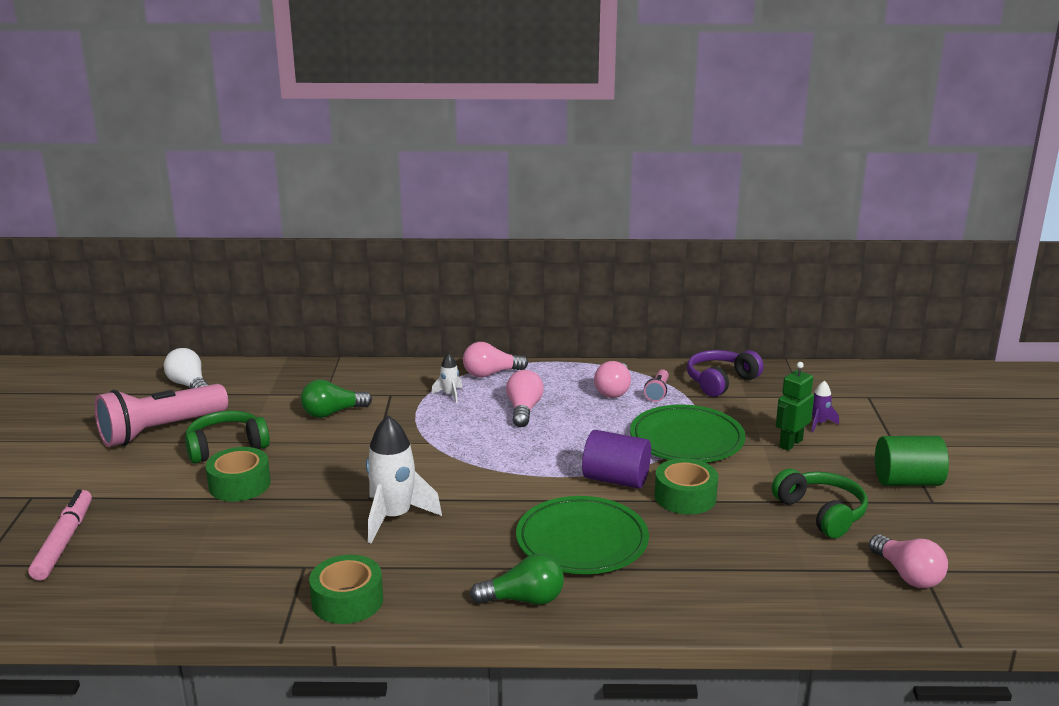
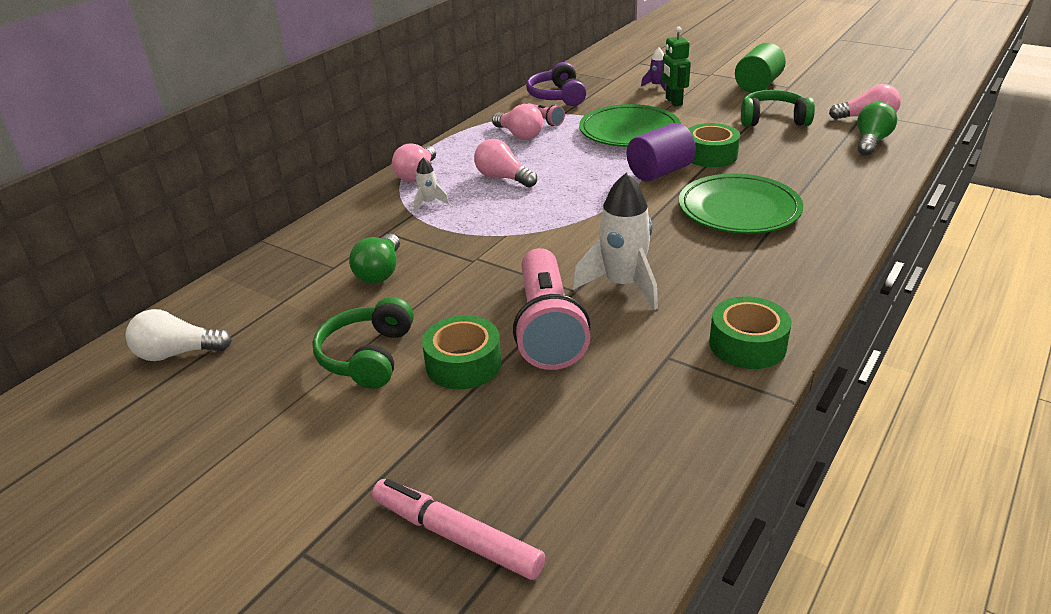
camera: 55 degrees left, 10 degrees up
pink flashlight [94,384,228,447] -> pink flashlight moved to [513,248,591,370]
green light bulb [470,554,564,605] -> green light bulb moved to [857,102,897,156]

